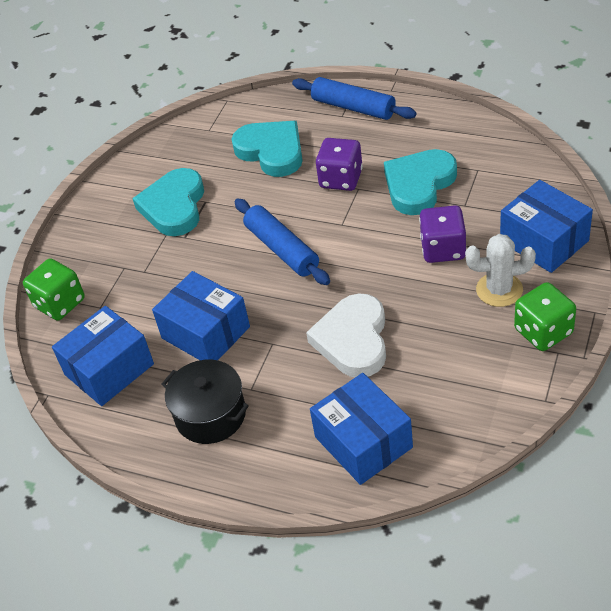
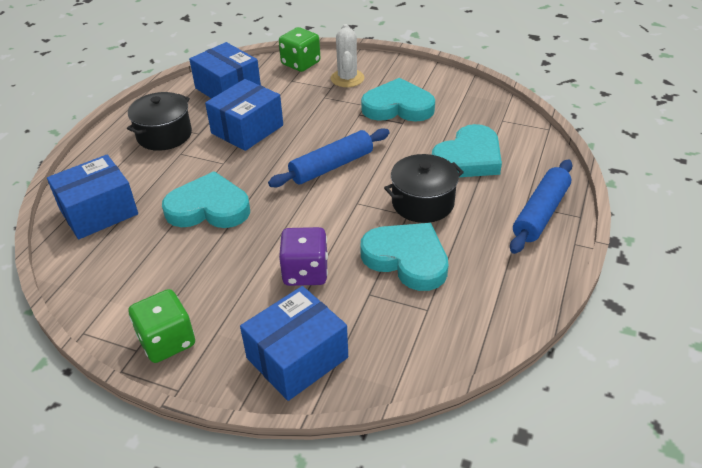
camera: 85 degrees right, 5 degrees down
white heart [306,294,386,377] -> turquoise heart [162,171,250,228]
purple dice [316,138,363,191] -> black pot [384,154,464,223]
white cactus [465,234,536,307] -> white cactus moved to [331,24,364,87]

